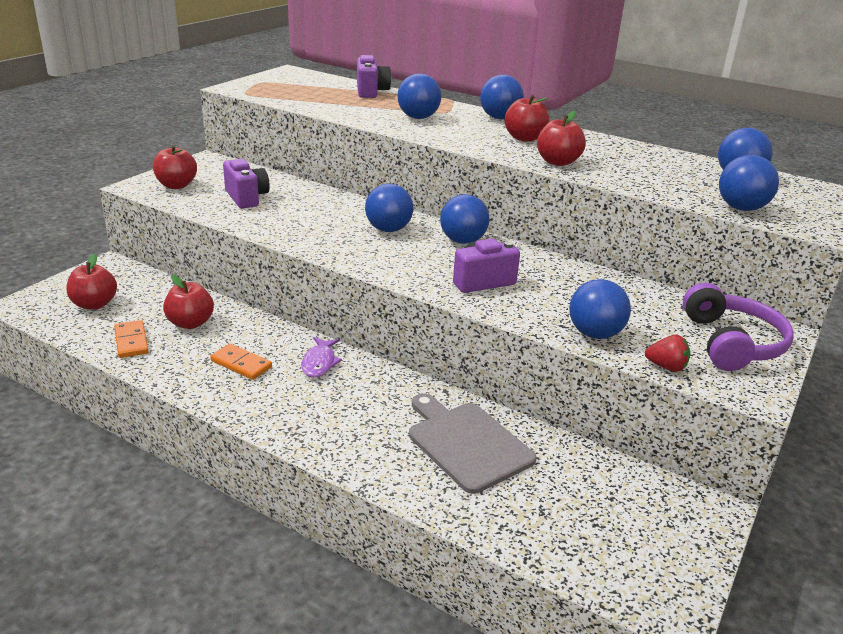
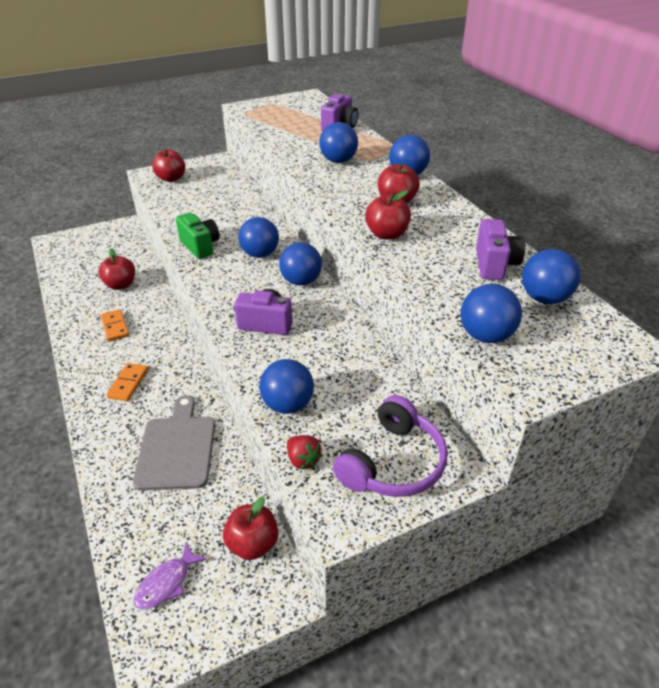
camera: 35 degrees right, 10 degrees up
red apple [66,254,117,310] -> red apple moved to [223,497,278,560]
orange domino [114,320,148,358] -> orange domino moved to [106,363,148,401]
purple camera [223,159,270,208] -> purple camera moved to [476,219,525,280]
purple fish [301,337,342,378] -> purple fish moved to [134,542,207,610]
none -> green camera [176,213,220,259]

